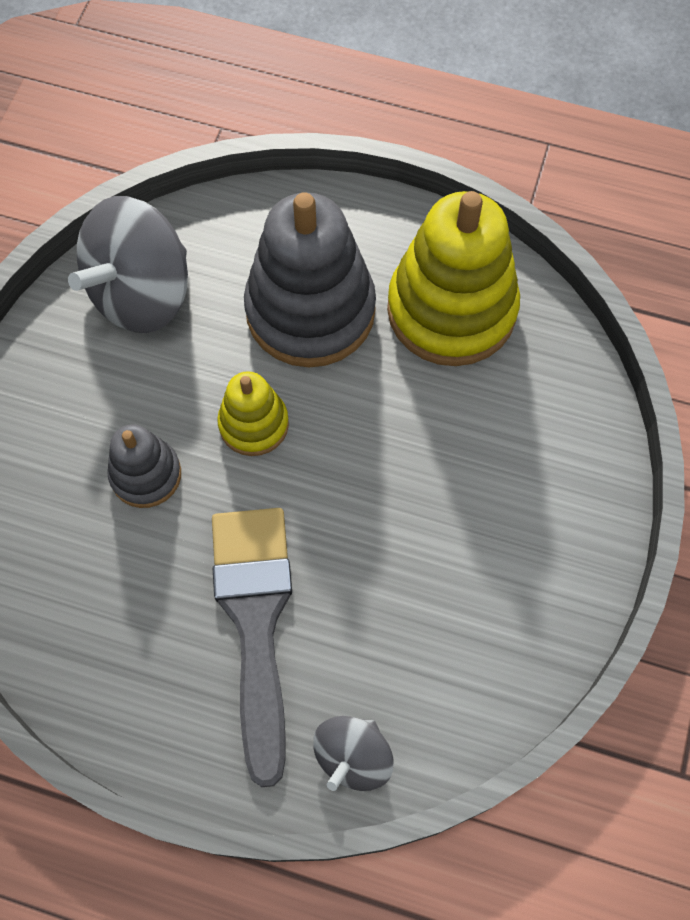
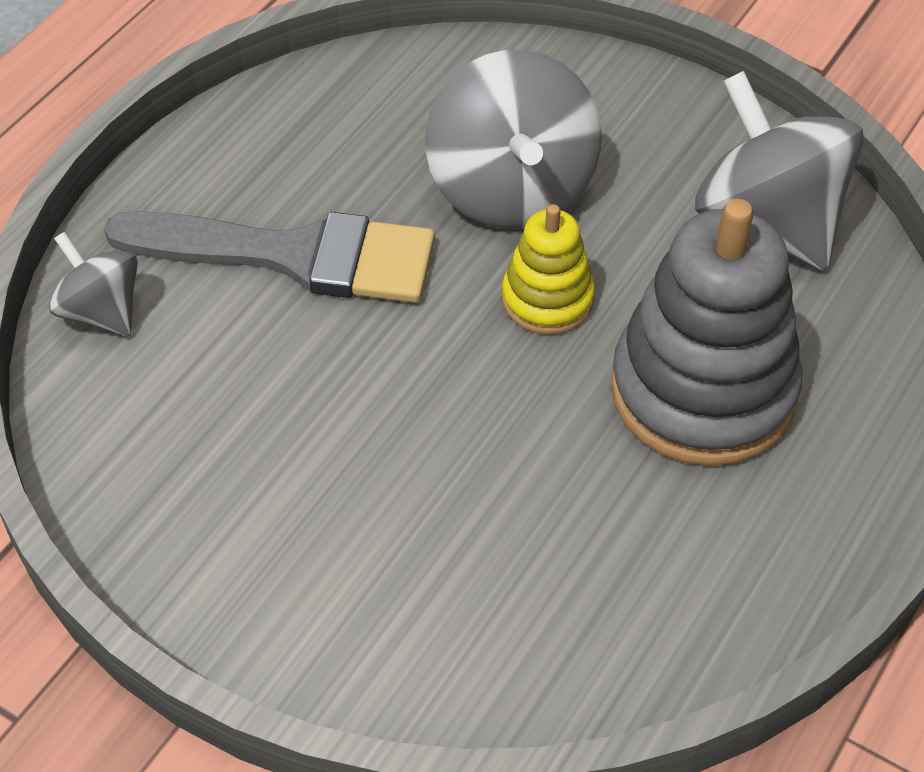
camera: 105 degrees right, 15 degrees down
grey stacking toy [107,424,181,508] -> grey spinning top [426,50,602,228]
yellow stacking toy [387,191,520,366] -> none

